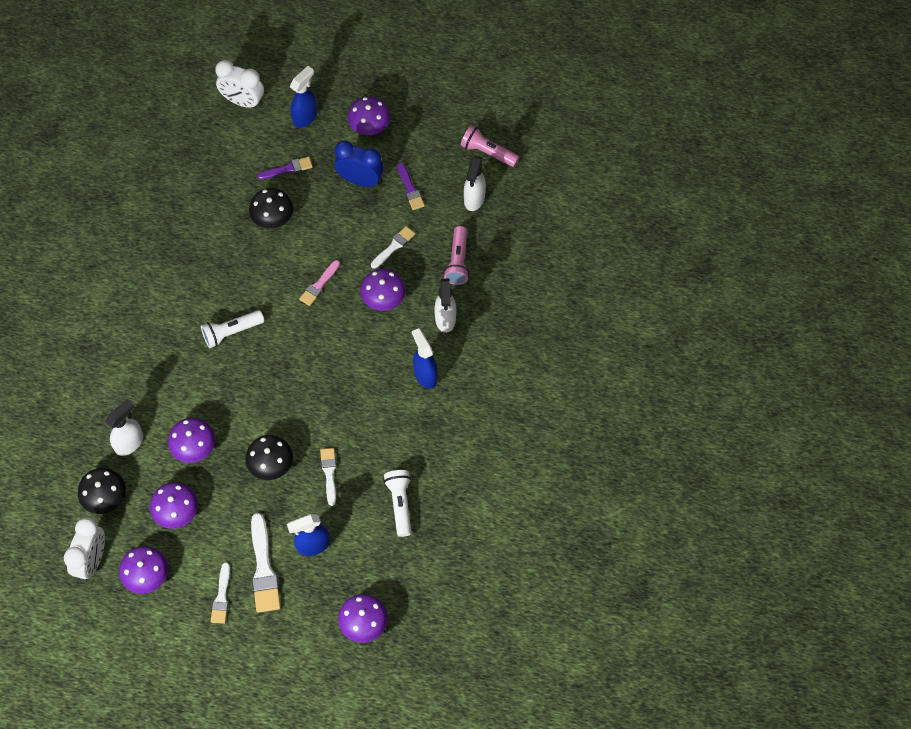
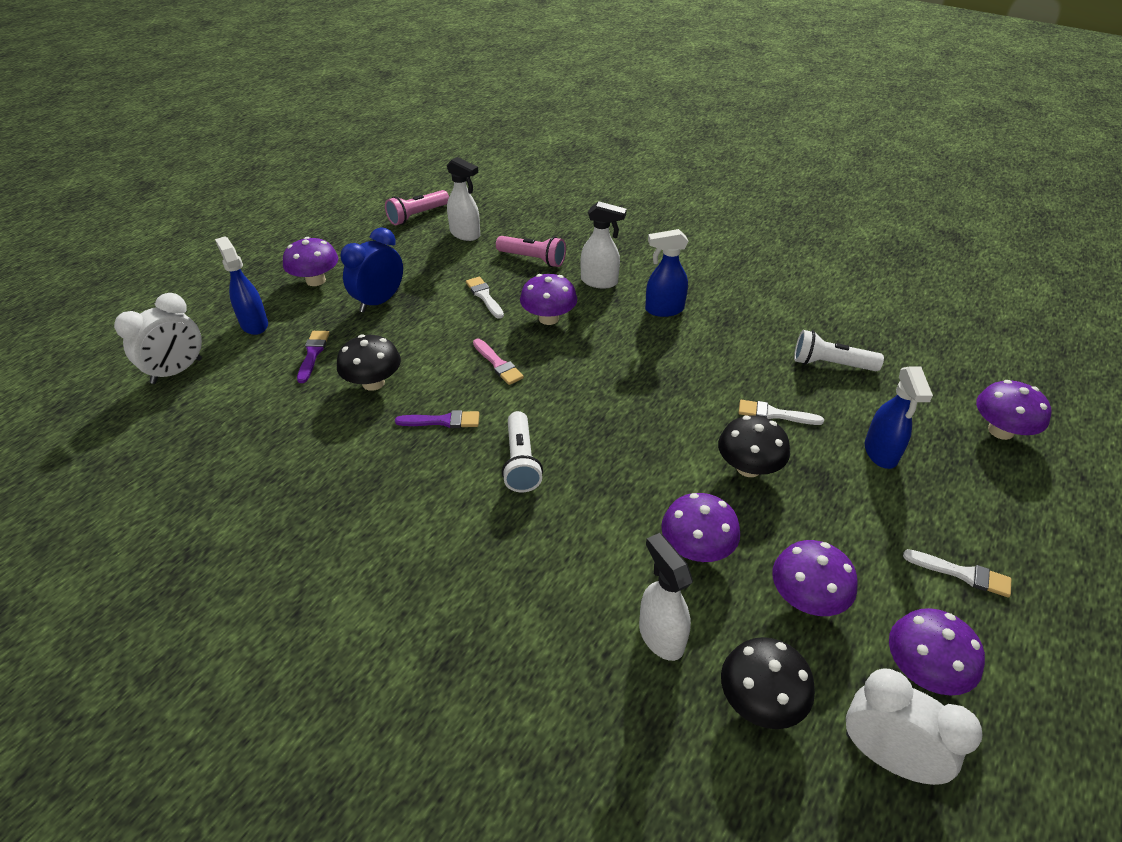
camera: 70 degrees left, 20 degrees down
white brush [251,513,281,613] -> none
purple brush [397,163,425,210] -> purple brush moved to [395,410,479,428]

